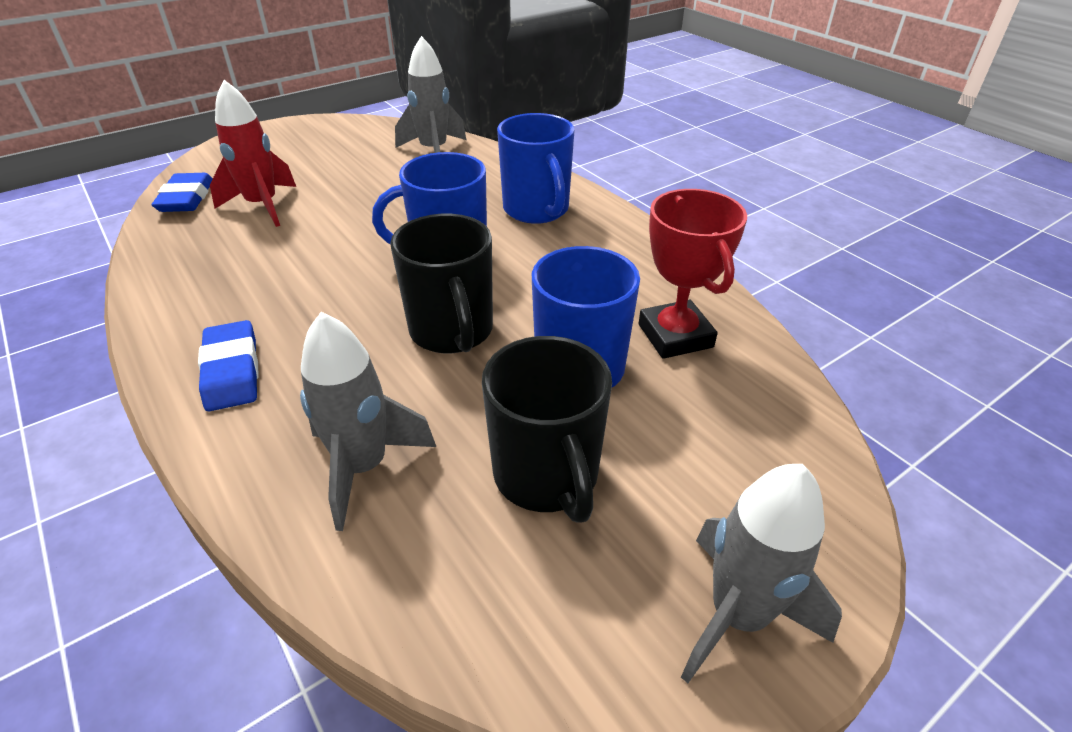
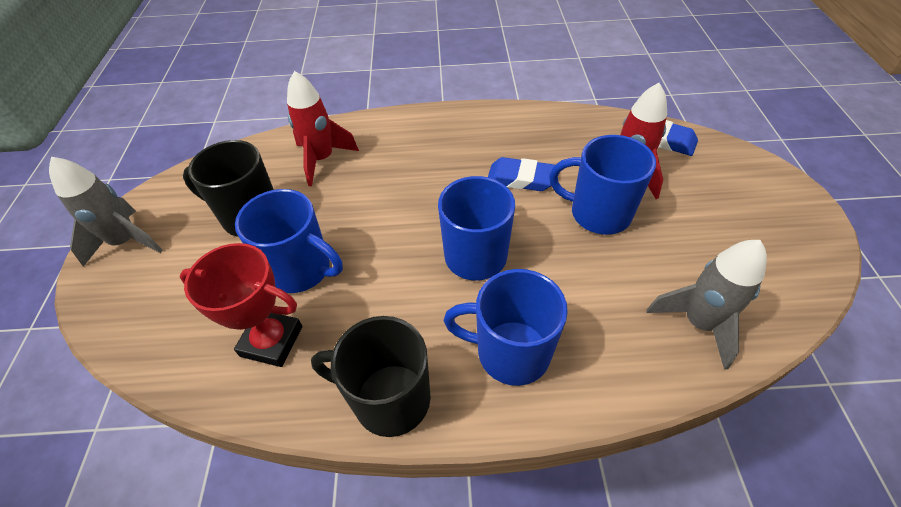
camera: 125 degrees right, 10 degrees up
blue eraser [198,320,259,411] -> blue eraser moved to [488,157,554,191]
grey rocket [300,312,436,531] -> red rocket [287,71,359,186]
black mug [390,214,493,353] -> black mug moved to [311,316,431,437]
none -> blue mug [549,135,656,235]

